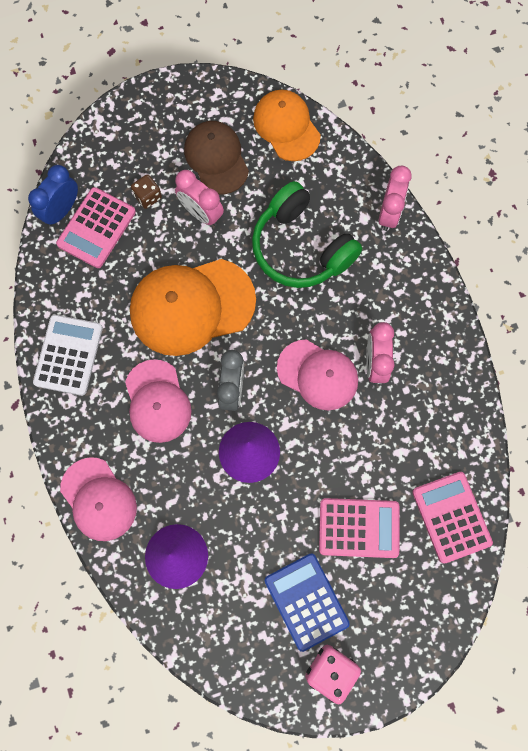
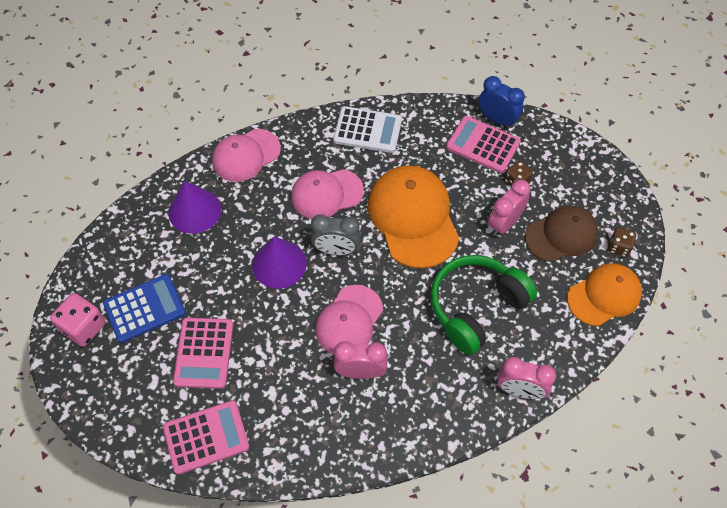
camera: 90 degrees right, 15 degrees down
none -> brown dice [608,227,636,257]

